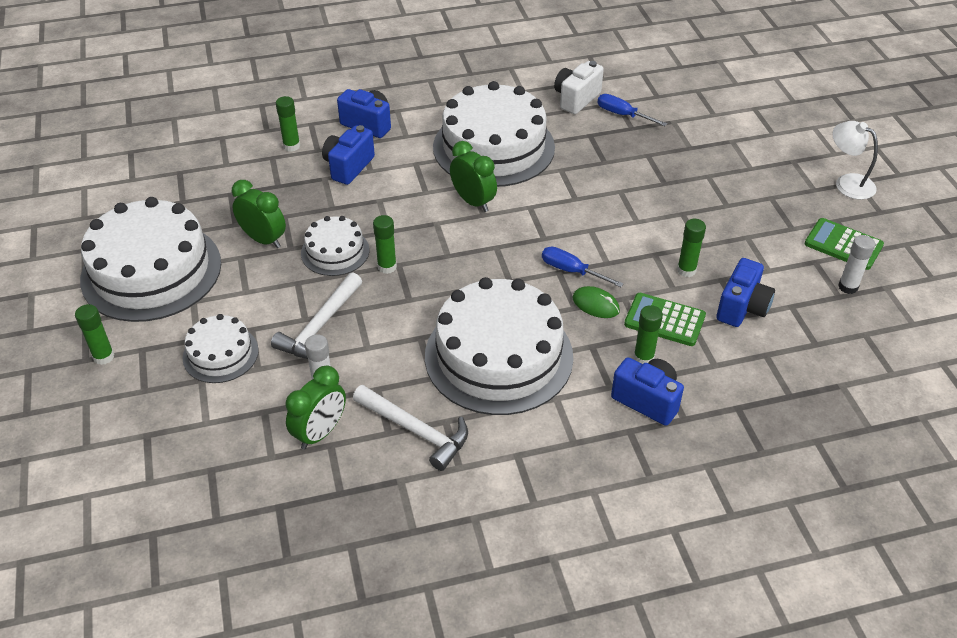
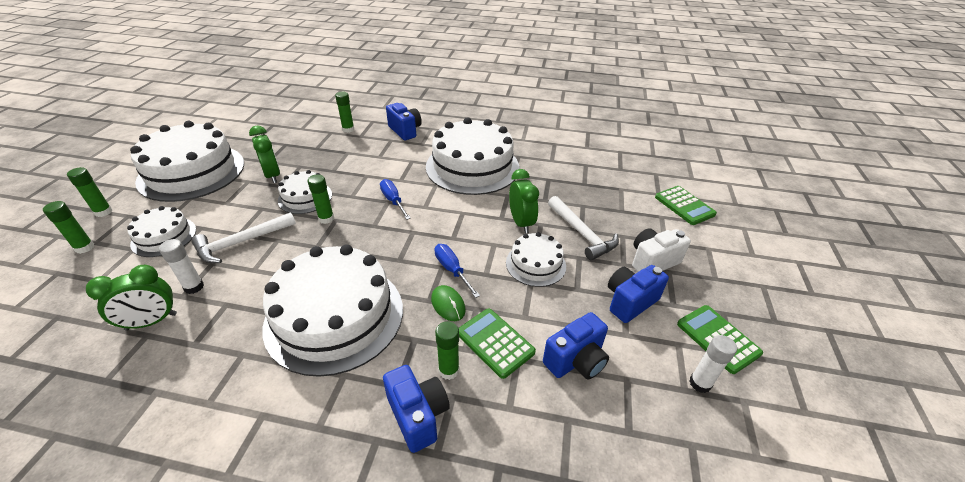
camera: 25 degrees right, 5 degrees down
blue camera [322,125,375,185] -> blue camera moved to [608,265,669,323]
white hammer [353,385,468,471] -> white hammer moved to [548,196,619,260]
green clock [450,141,497,212] -> green clock moved to [509,169,539,233]
white camera [554,61,604,114] -> white camera moved to [632,229,691,272]
blue screwdriver [598,94,667,126] -> blue screwdriver moved to [380,179,411,220]
green glue stick [677,219,706,277] -> green glue stick moved to [43,201,95,254]
white lamp [832,121,878,200] -> none
none -> white cake [506,232,566,287]
none -> green calculator [655,186,717,225]

